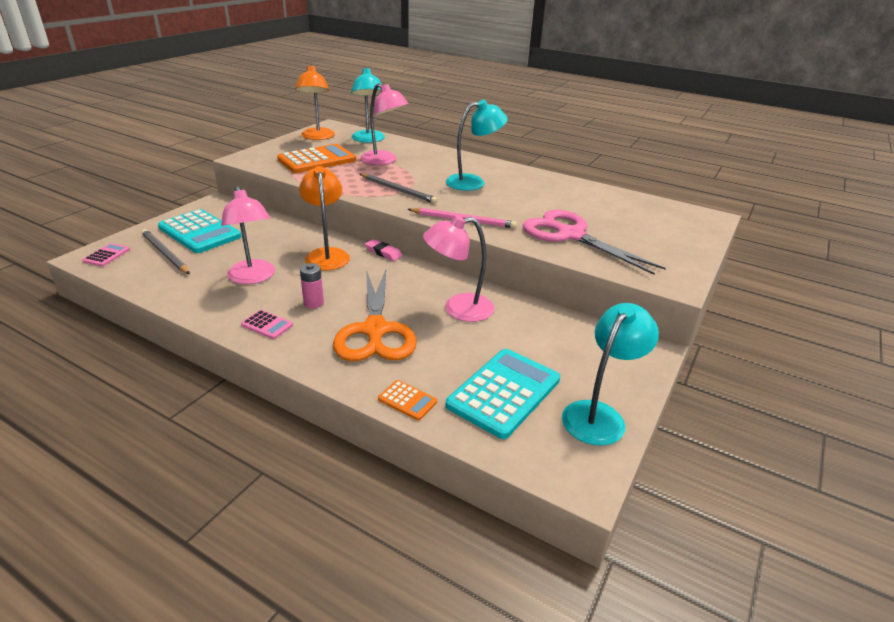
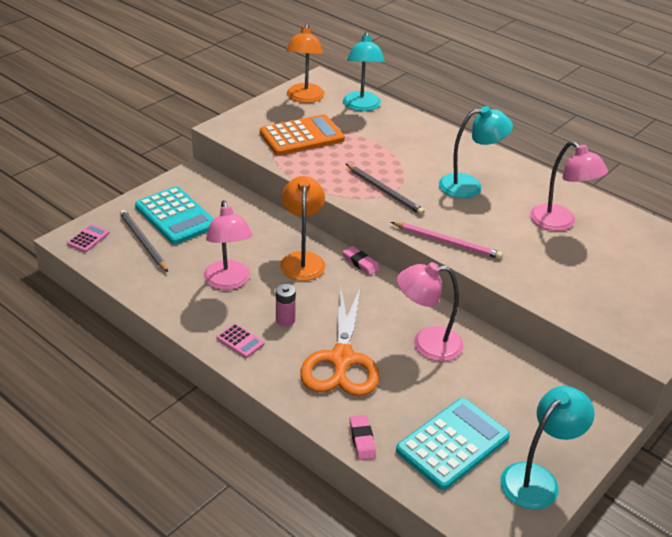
camera: 10 degrees right, 5 degrees up
pink lamp [360,83,409,165] -> pink lamp moved to [530,141,608,231]
orange calculator [378,380,437,420] -> pink eraser [350,415,376,460]
pink scissors [523,210,666,275] -> none

